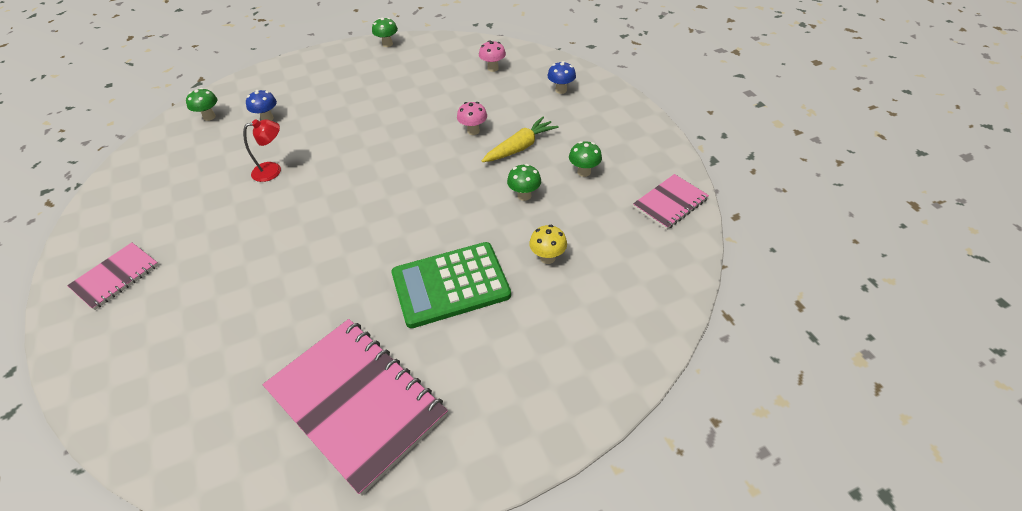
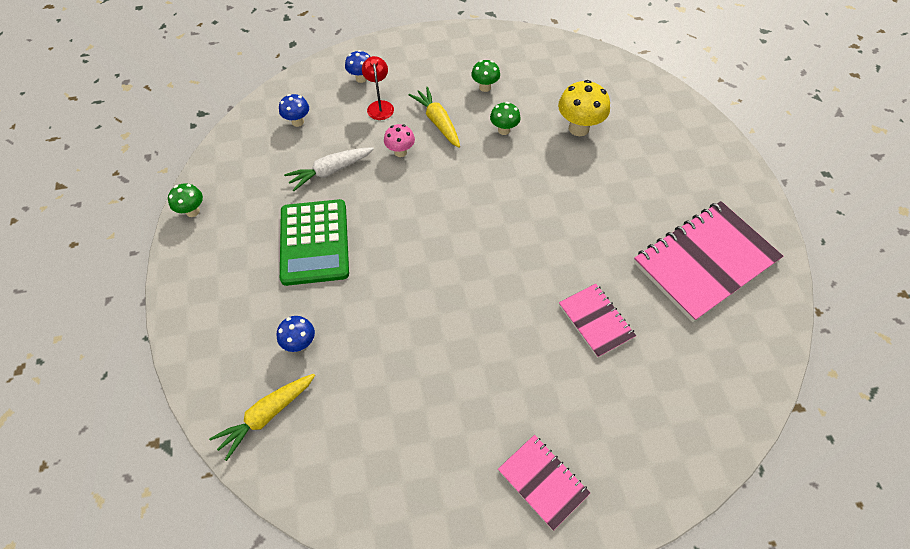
camera: 80 degrees left, 10 degrees up
green mushroom [186,88,217,121] -> yellow carrot [209,374,315,461]
red lamp [243,119,281,182] -> red lamp moved to [362,56,394,120]
green calculator [391,242,511,328] -> green calculator moved to [280,199,349,286]
pink mushroom [479,40,506,72] -> blue mushroom [279,94,309,127]
yellow mushroom [529,225,567,264] -> yellow mushroom [558,80,610,136], size x1.67
pink notebook [633,174,709,230] -> pink notebook moved to [559,283,636,358]
none -> white carrot [284,147,374,191]

